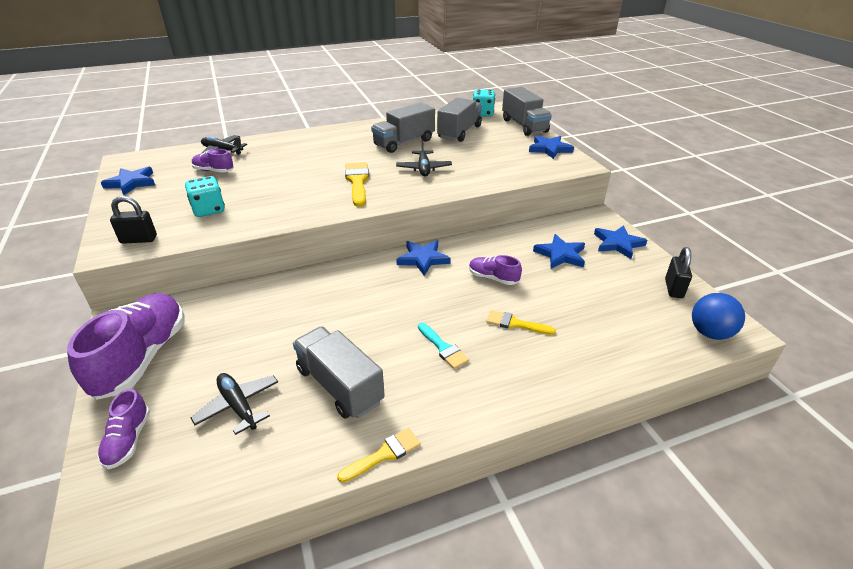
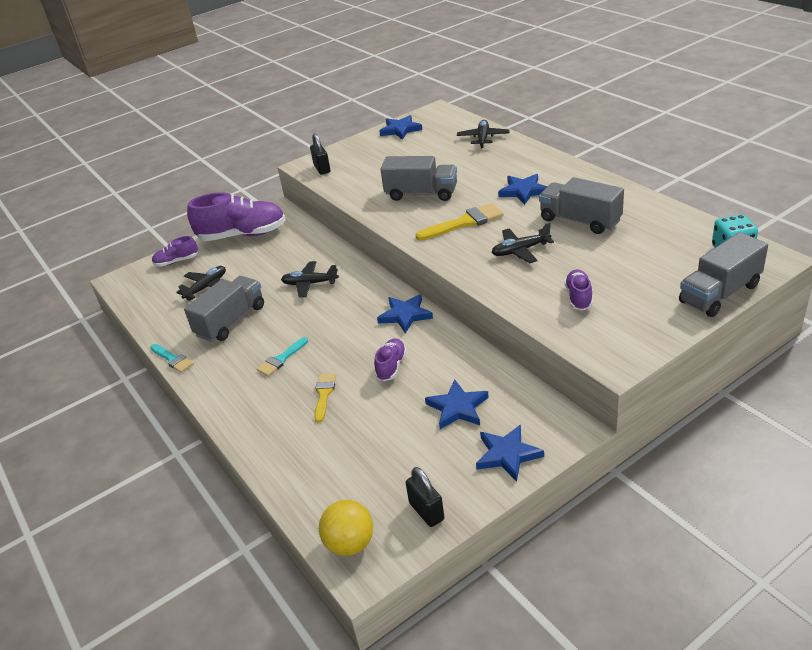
camera: 80 degrees right, 0 degrees up
turquoise dice [185,176,225,217] -> none
purple shoe [192,149,233,173] -> purple shoe moved to [564,269,593,311]
yellow brush [337,428,421,483] -> turquoise brush [150,344,194,373]
grey truck [437,98,482,142] -> grey truck moved to [380,156,457,201]
blue star [529,135,574,159] -> blue star moved to [498,174,547,205]
black padlock [665,247,692,298] -> black padlock turned 60 degrees clockwise [406,467,444,527]
blue ball [692,293,745,340] -> yellow ball [319,500,373,556]
none -> black plane [281,261,339,298]

